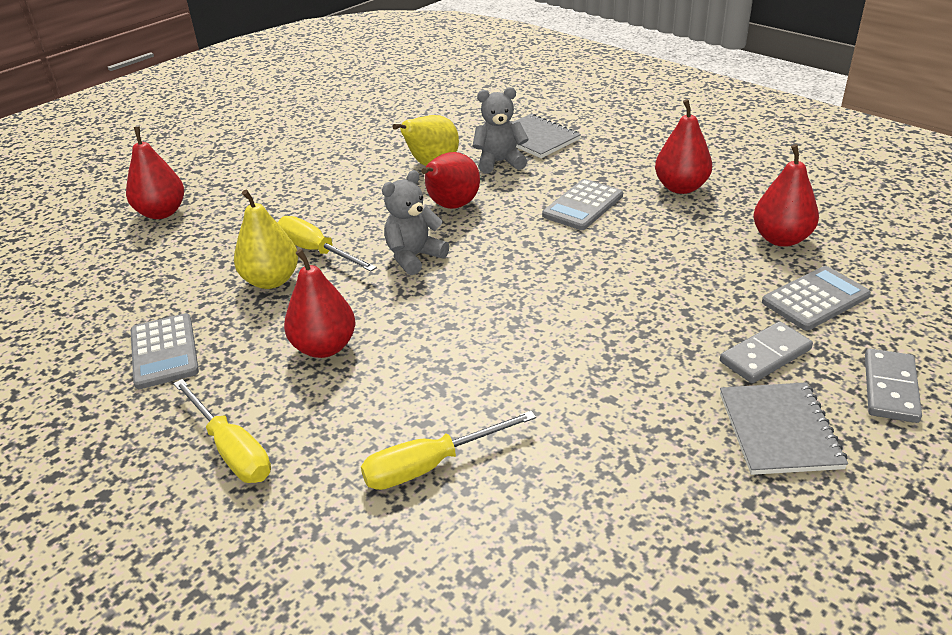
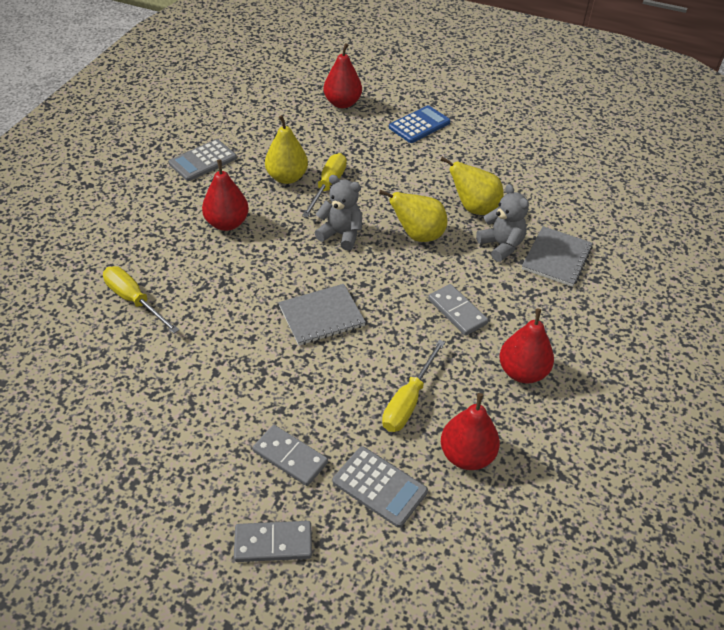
camera: 65 degrees right, 10 degrees up
yellow screwdriver [173,379,271,483] -> yellow screwdriver moved to [382,340,445,432]
red pear [422,152,480,209] -> yellow pear [379,190,447,242]
grey calculator [542,179,623,230] -> grey domino [428,284,488,336]
grey notebook [720,382,848,475] -> grey notebook moved to [278,284,366,345]
none -> blue calculator [389,105,451,143]

